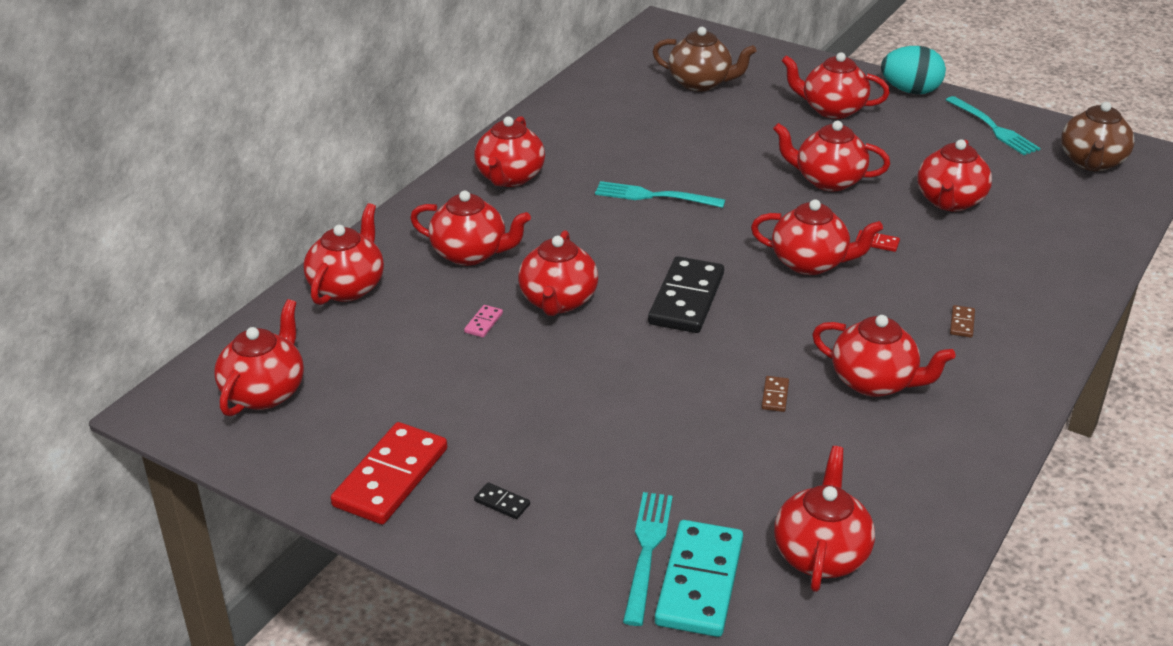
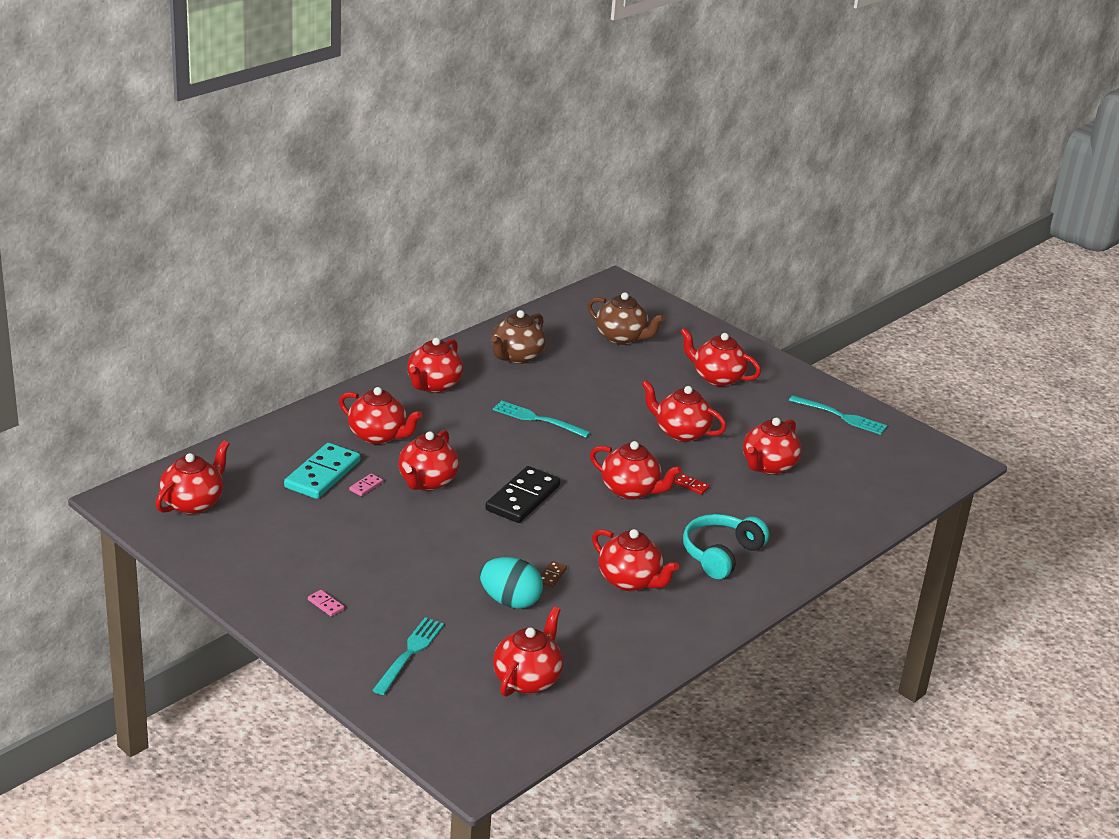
camera: 10 degrees right, 5 degrees down
red teapot [304,203,384,305] -> none
red domino [331,422,447,525] -> none
black domino [474,482,530,519] -> pink domino [308,590,345,616]
turquoise domino [655,520,743,637] -> turquoise domino moved to [284,443,361,499]
turquoise egg [881,46,946,94] -> turquoise egg moved to [480,557,543,609]
turquoise fork [946,96,1040,155] -> turquoise fork turned 45 degrees counterclockwise [789,395,887,435]
brown domino [950,305,975,338] -> turquoise headphones [683,514,769,579]
brown teapot [1061,102,1135,171] -> brown teapot moved to [491,310,546,364]

